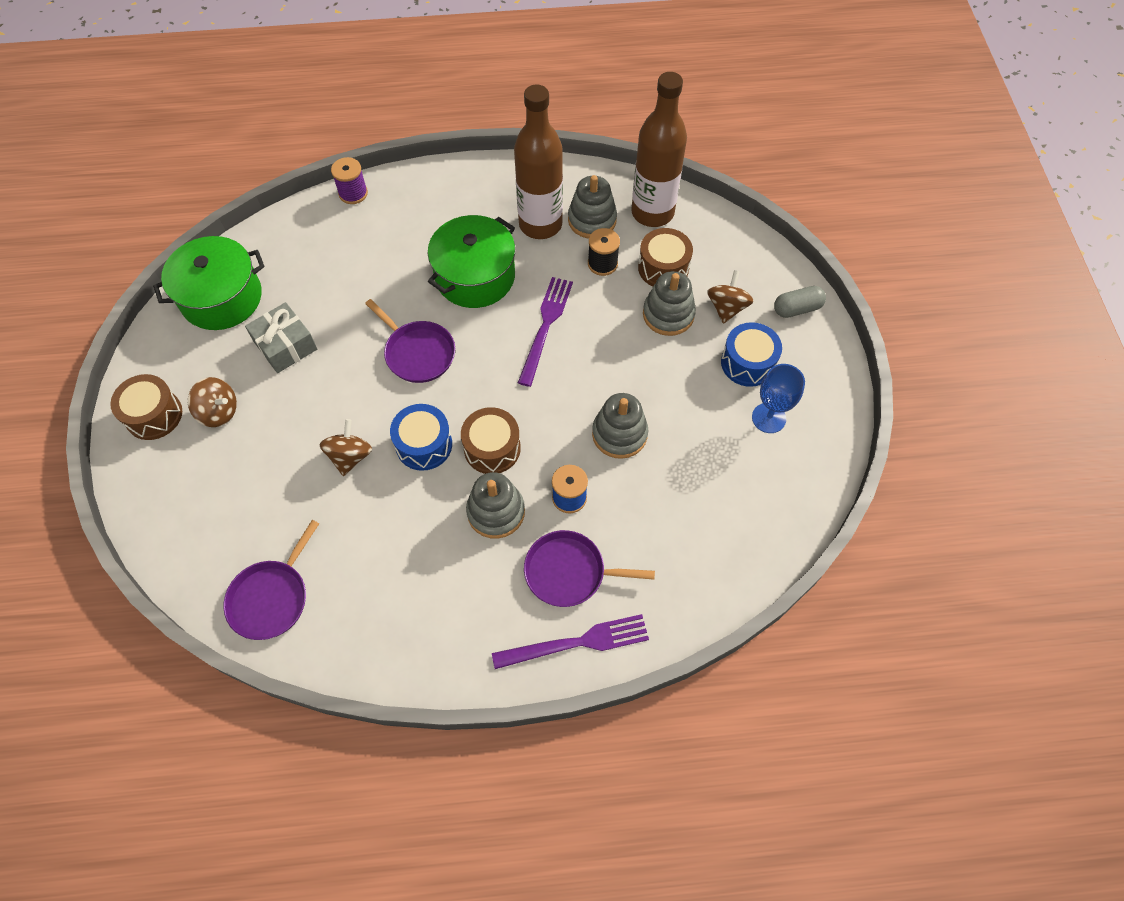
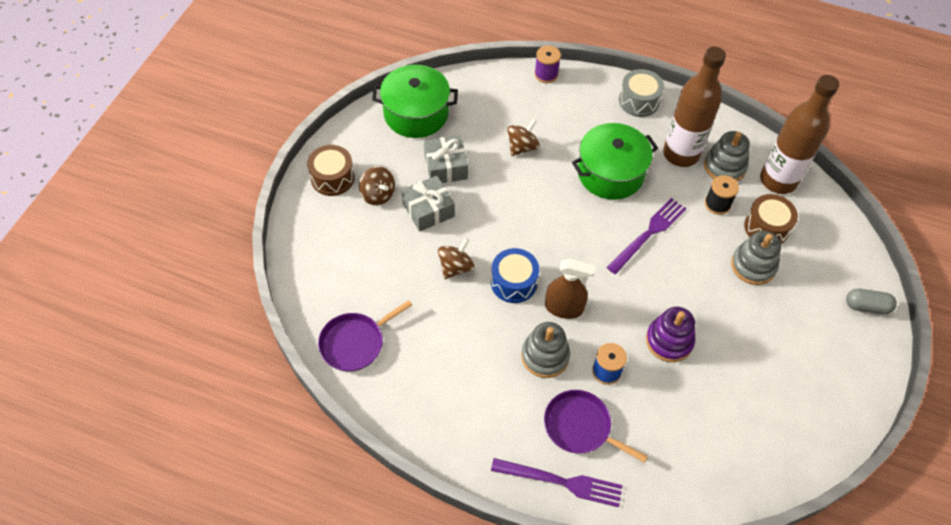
camera: 25 degrees right, 5 degrees down
purple pan [365,299,455,383] -> none
brown drum [461,407,521,474] -> brown spray bottle [545,258,596,319]
grey stacking toy [592,393,649,459] -> purple stacking toy [646,307,695,362]
brown spinning top [707,270,754,324] -> brown spinning top moved to [507,119,540,156]
blue drum [721,322,782,387] -> none
blue goblet [752,364,805,433] -> none
none -> grey gift [402,176,455,232]
none -> grey drum [619,69,664,117]

